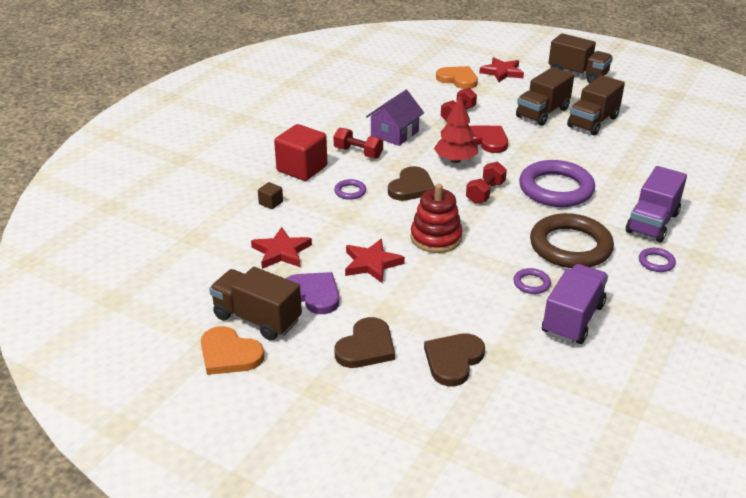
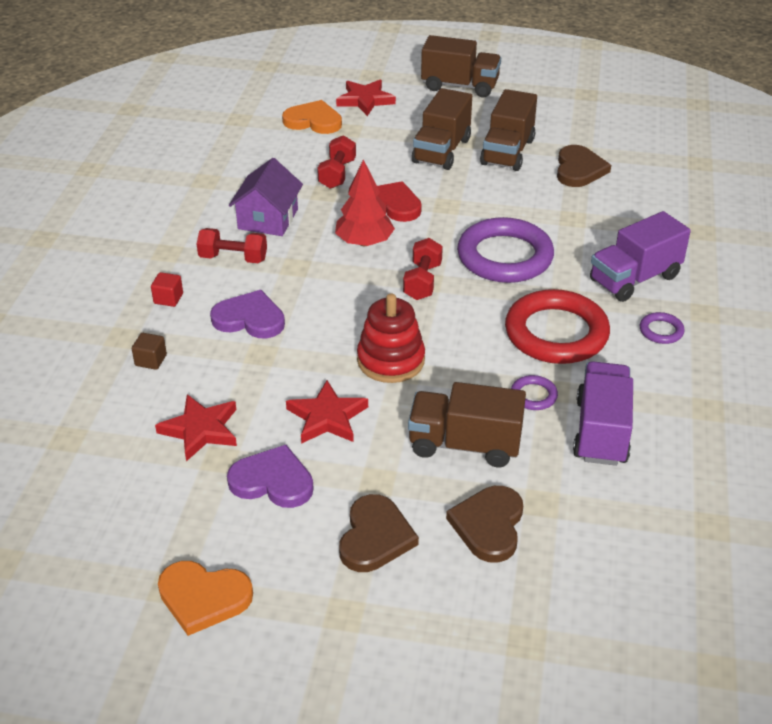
camera: 20 degrees left, 5 degrees up
brown truck [209,267,302,341] -> brown truck moved to [408,382,526,467]
red cube [274,124,327,181] -> red cube [151,272,183,307], size x0.45
purple ring [334,179,366,200] -> purple heart [210,290,285,338]
brown heart [388,166,435,201] -> brown heart moved to [557,145,611,187]
brown ring [530,213,614,268] -> red ring [505,289,610,364]
purple truck [626,166,687,242] -> purple truck turned 45 degrees clockwise [590,211,691,302]

